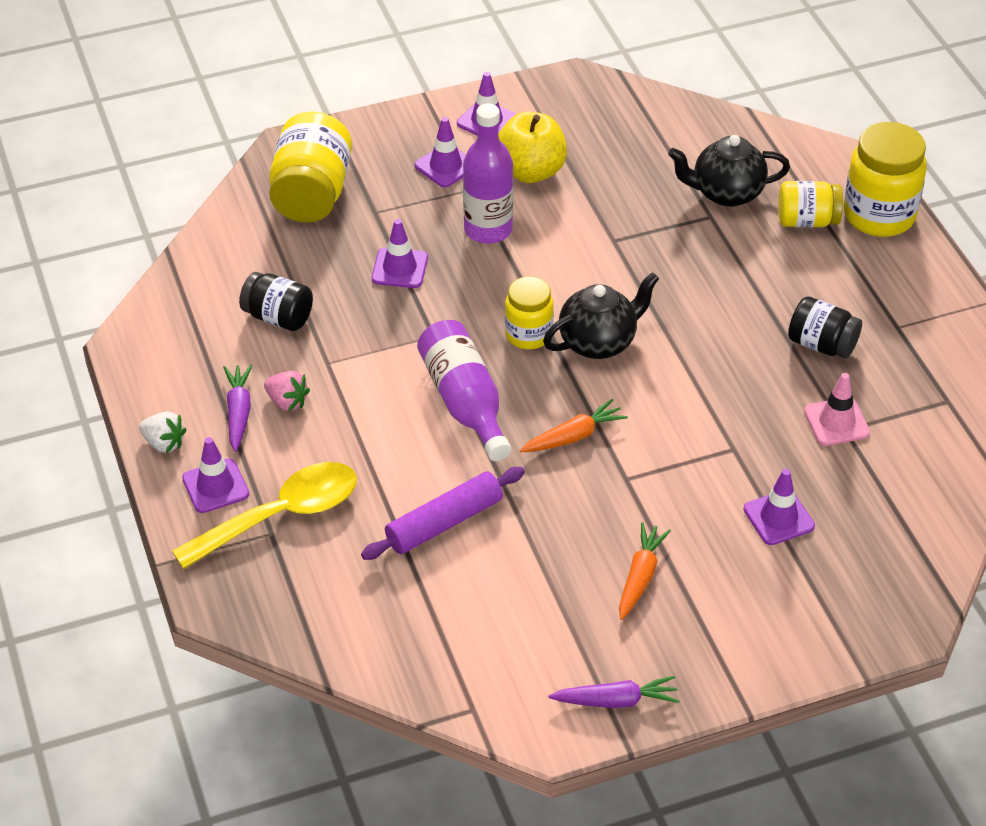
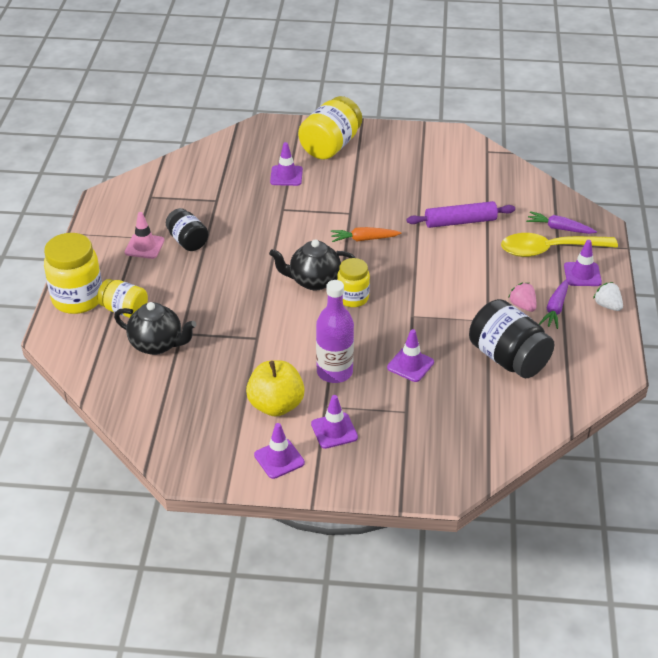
camera: 155 degrees left, 5 degrees down
black jar [239,272,313,331] -> black jar [469,299,554,378], size x1.63
yellow jar [269,111,352,223] -> yellow jar moved to [298,96,362,160]
purple bottle [417,320,511,461] -> none
purple carrot [548,675,680,708] -> purple carrot moved to [526,211,597,234]
orange carrot [619,522,671,620] -> none
pink traffic cone [804,373,870,446] -> pink traffic cone moved to [125,212,164,259]

